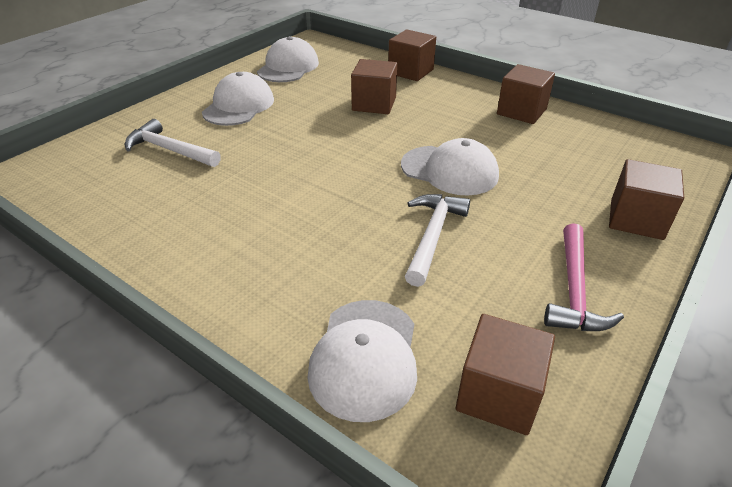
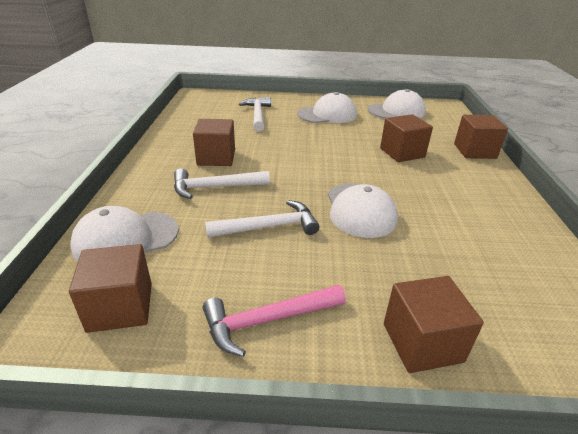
camera: 55 degrees right, 5 degrees down
brown cube [497,64,555,124] -> brown cube moved to [193,119,235,166]
none -> white hammer [174,169,270,199]

